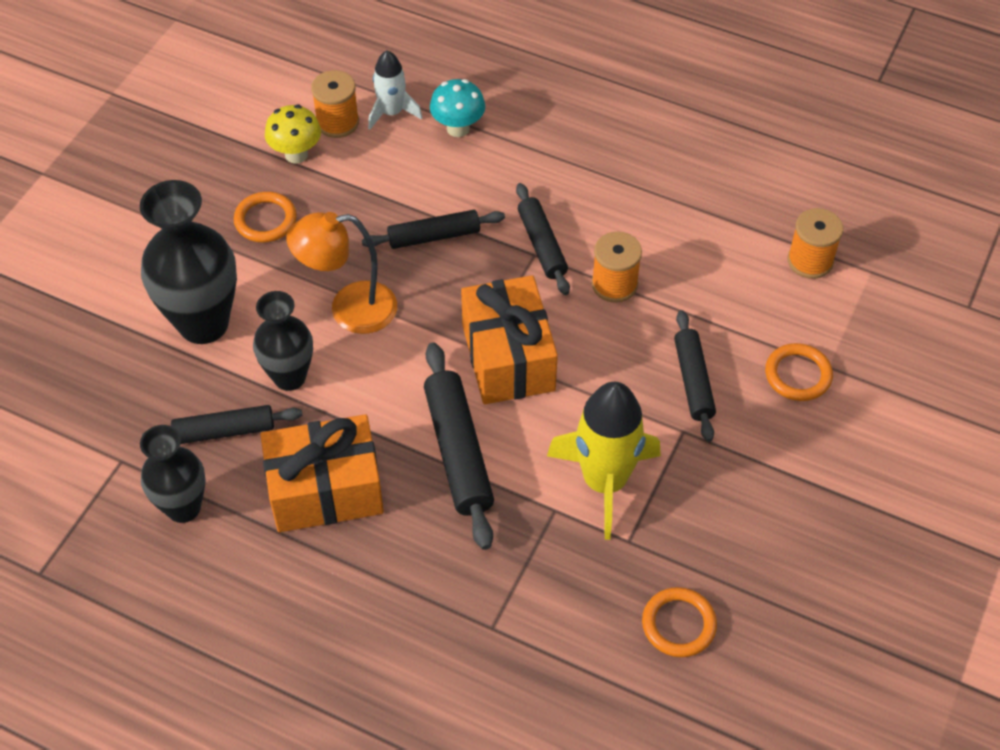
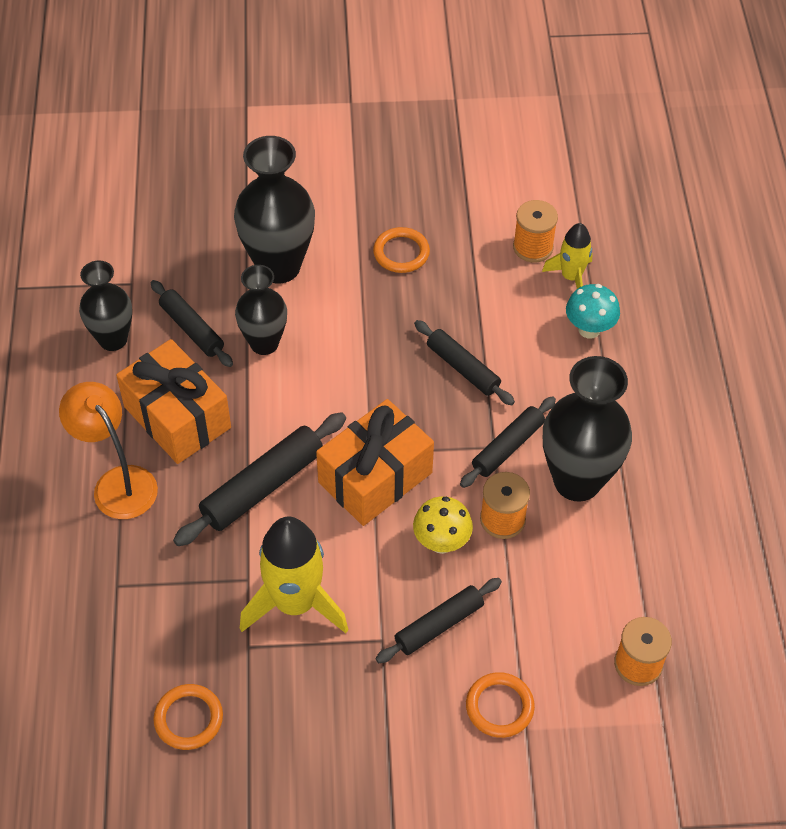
camera: 60 degrees right, 0 degrees up
yellow mushroom [265,105,321,164] -> yellow mushroom moved to [413,496,473,554]
orange lamp [287,212,397,334] -> orange lamp moved to [59,382,158,519]
white rocket [368,50,422,130] -> yellow rocket [542,223,593,289]
none -> black vase [543,356,632,502]

